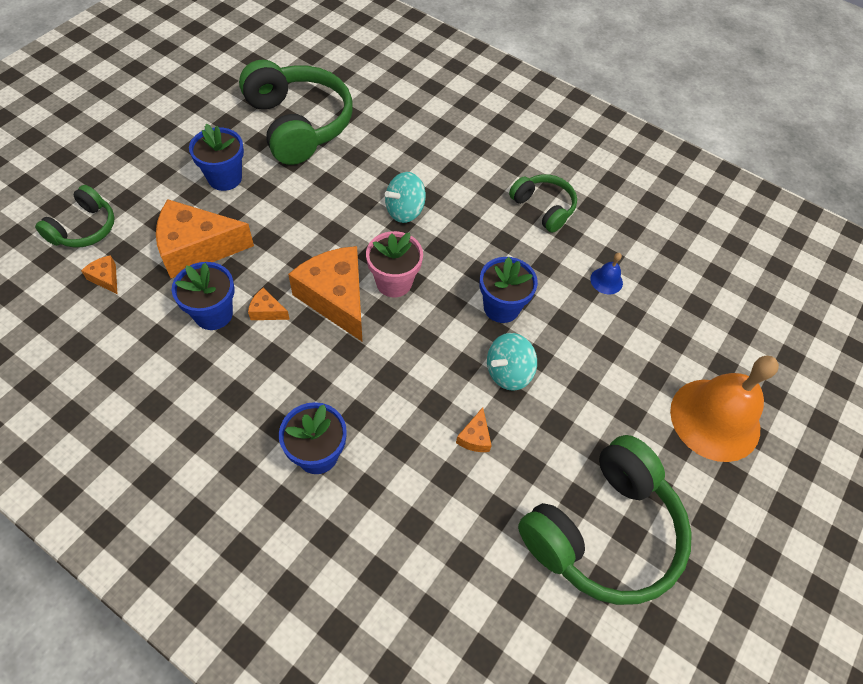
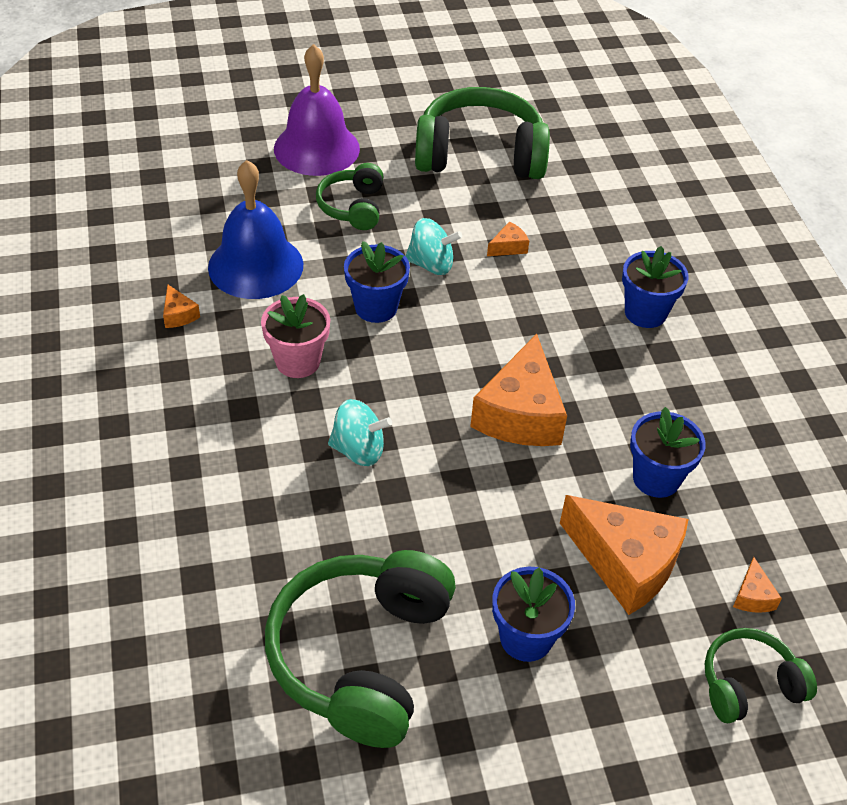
camera: 135 degrees left, 10 degrees down
orange cheese [248,288,290,320] -> orange cheese moved to [163,284,200,328]
pink flower pot [366,231,423,297] -> pink flower pot moved to [261,294,330,378]
green headphones [509,174,577,233] -> green headphones moved to [316,163,384,230]
blue bell [590,253,623,295] -> blue bell [208,160,303,299], size x2.47
orange bell [670,355,779,462] -> purple bell [274,44,360,176]

